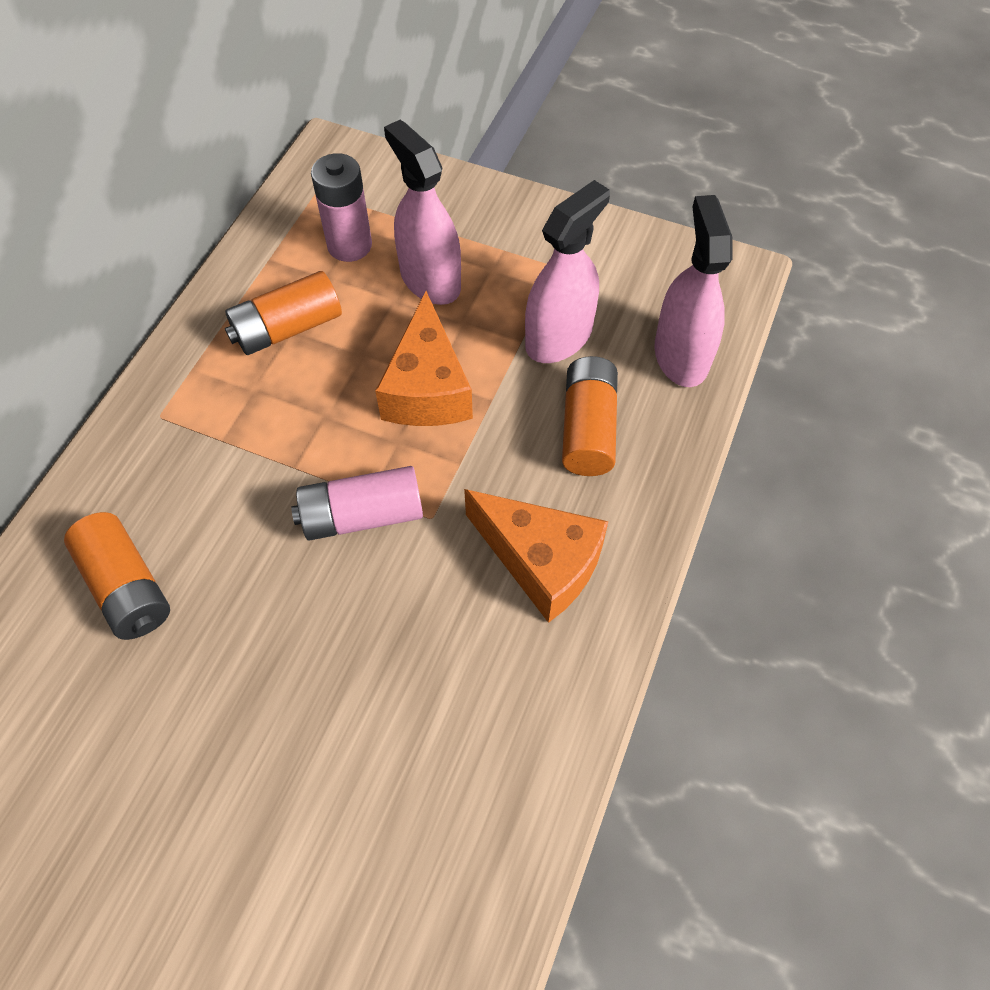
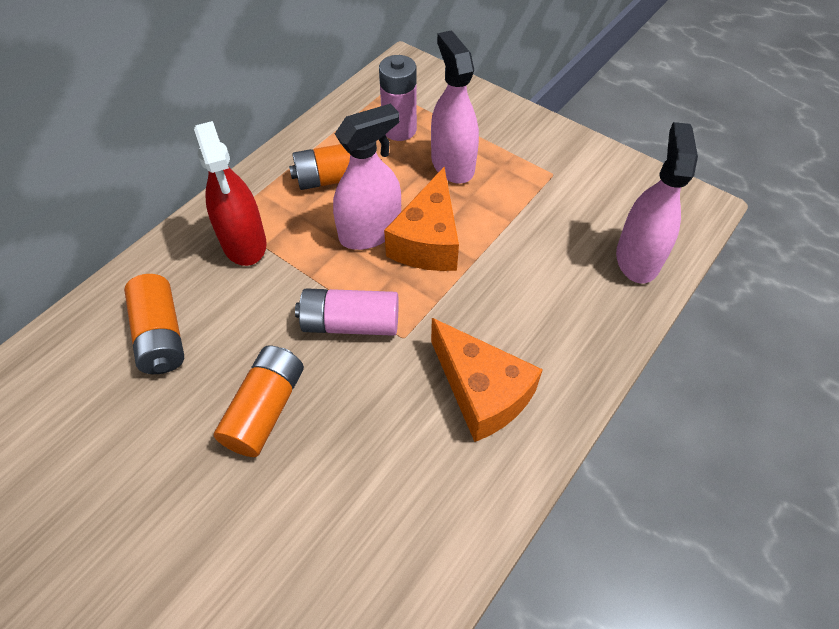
camera: 15 degrees right, 5 degrees down
pink spray bottle [525,180,610,363] -> pink spray bottle moved to [333,104,401,250]
orange battery [562,356,618,476] -> orange battery moved to [214,346,304,457]
none -> red spray bottle [194,121,266,266]

